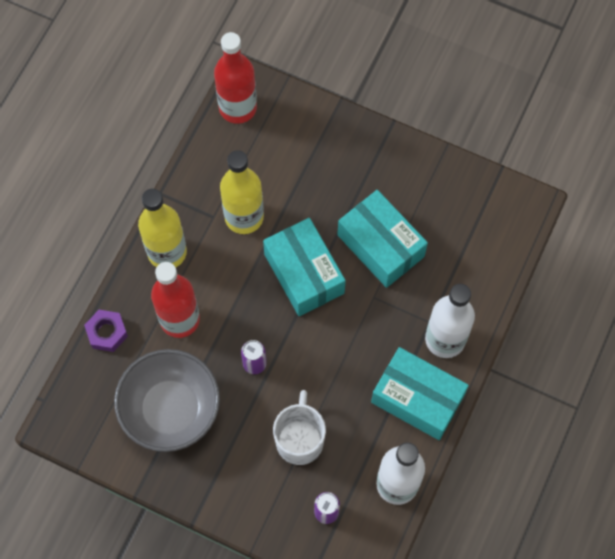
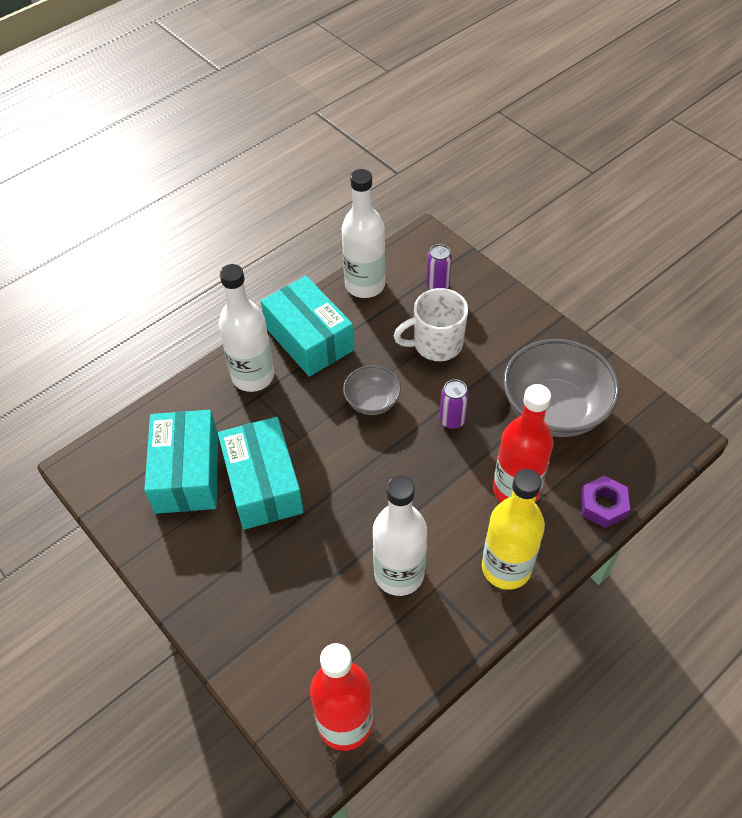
camera: 155 degrees left, 15 degrees down
yellow bottle [220,150,264,234] -> white bottle [373,476,427,596]
turquoise box [263,218,346,316] -> turquoise box moved to [144,410,218,514]
white mug [273,390,326,465] -> white mug turned 45 degrees clockwise [394,288,468,361]
none -> grey bowl [343,365,401,415]

